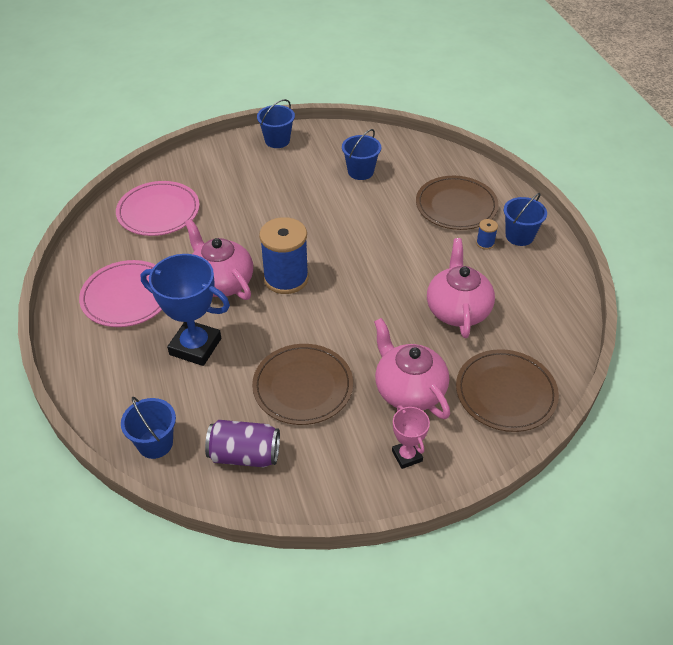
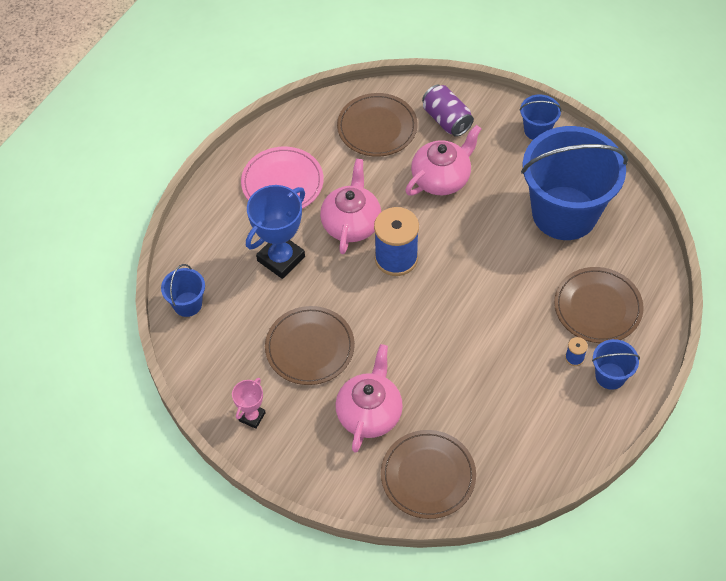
camera: 50 degrees right, 10 degrees up
pink plate [116,181,200,236] -> brown plate [337,93,418,157]
blue trophy [141,254,230,366] -> blue trophy turned 60 degrees clockwise [246,185,305,279]
purple can [205,420,280,467] -> purple can moved to [422,85,474,137]
blue bucket [342,129,381,180] -> blue bucket [521,126,628,240], size x2.36
pink trophy [392,405,430,469] -> pink trophy moved to [232,378,266,429]
pink teapot [427,238,495,338] -> pink teapot moved to [405,125,481,195]

